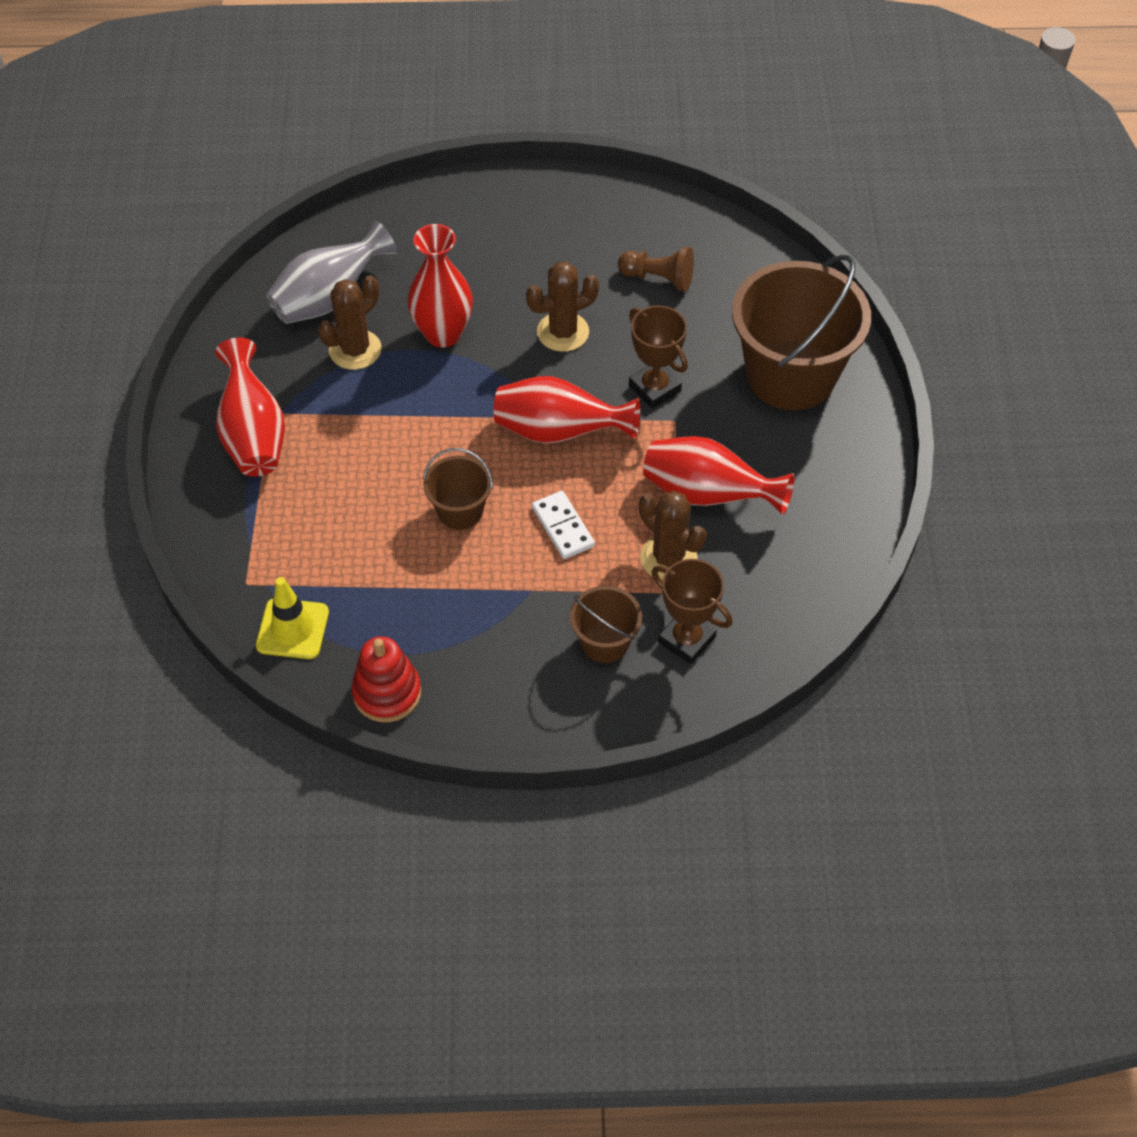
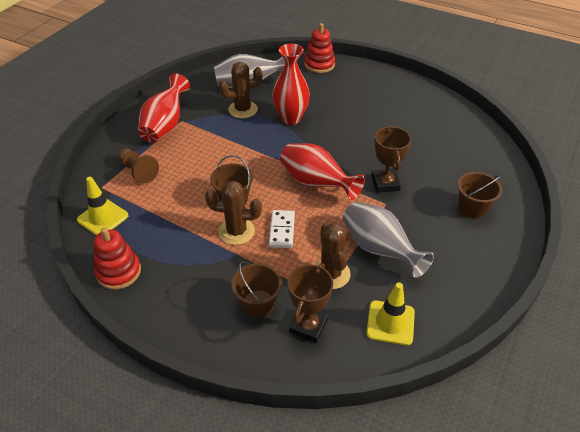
camera: 30 degrees right, 10 degrees down
brown cactus [526,262,599,352] -> brown cactus moved to [205,181,262,245]
brown pawn [618,247,694,292] -> brown pawn moved to [118,148,159,184]
red vase [643,436,795,515] -> grey vase [343,202,434,278]
brown trophy [652,559,733,665] -> brown trophy turned 45 degrees clockwise [288,263,333,343]
brown bucket [732,254,871,410] -> brown bucket [458,172,502,219], size x0.48
none -> red stacking toy [304,23,335,73]
none -> yellow traffic cone [366,283,415,345]

